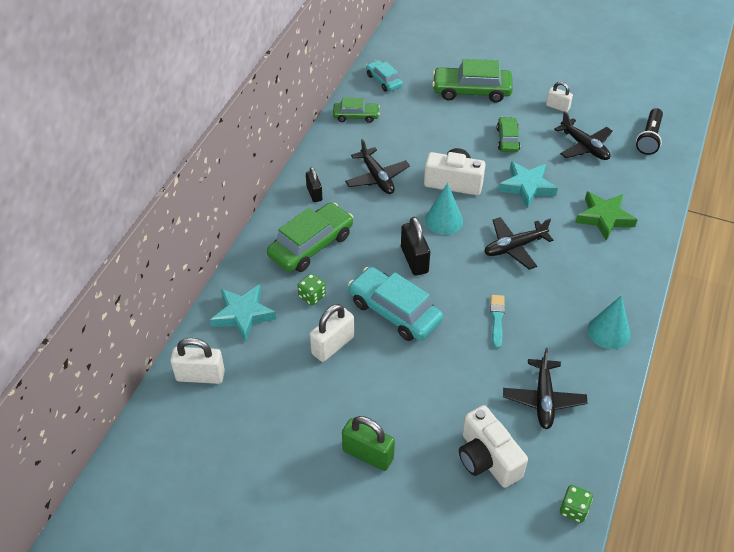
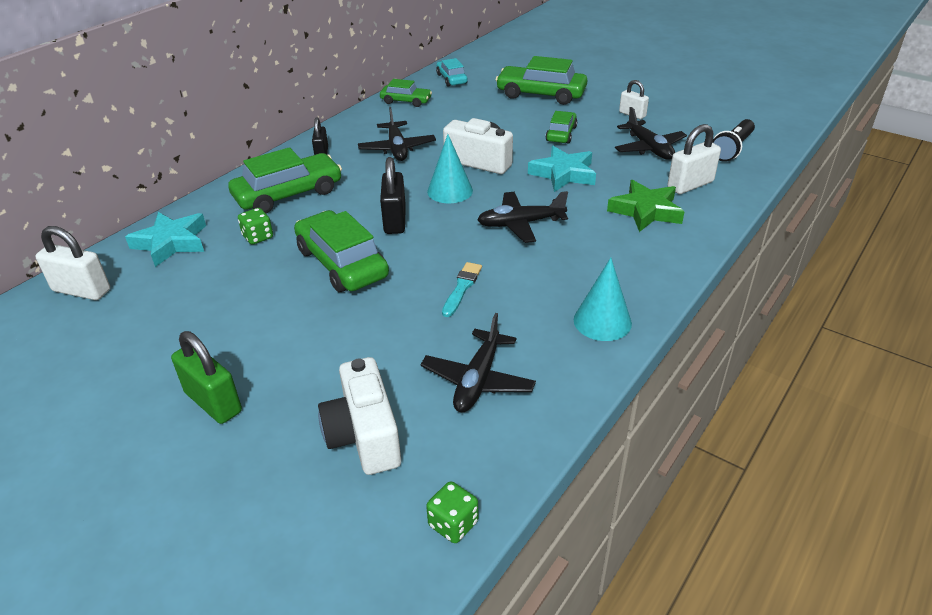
camera: 15 degrees right, 10 degrees down
white padlock [310,304,354,362] -> white padlock moved to [667,124,721,194]
turquoise car [348,267,443,341] -> green car [294,210,389,292]

